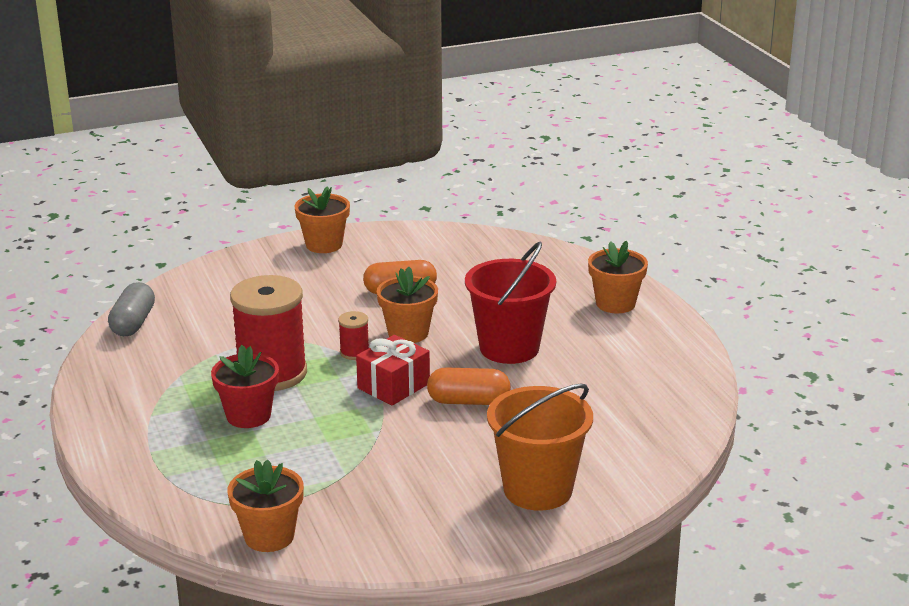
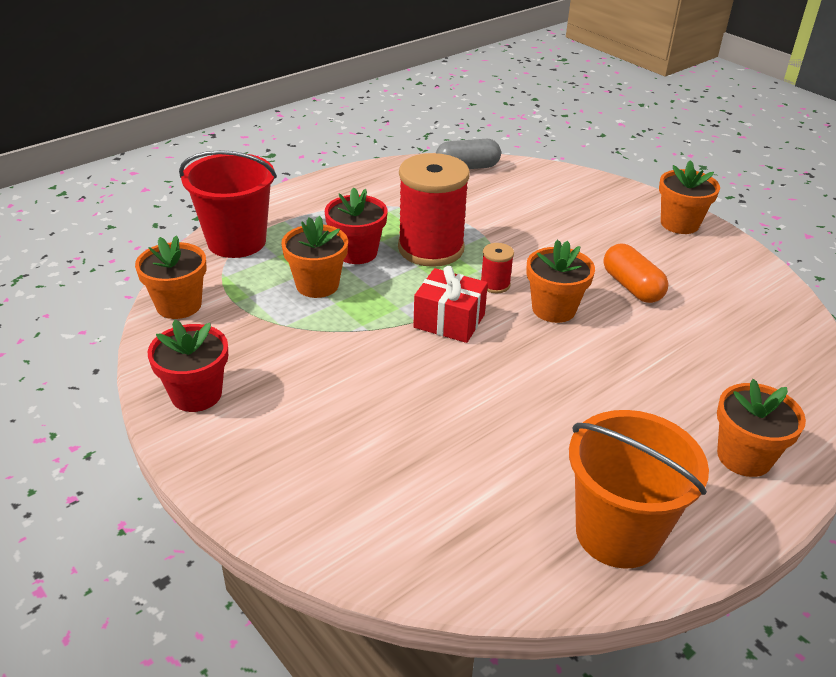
camera: 70 degrees right, 10 degrees up
orange capsule [427,367,511,405] -> none
red bucket [465,242,556,364] -> red bucket moved to [179,150,277,258]
orange bucket [487,384,593,511] -> orange bucket moved to [569,410,709,569]
none -> red flower pot [148,320,228,412]
none -> orange flower pot [281,216,348,298]

